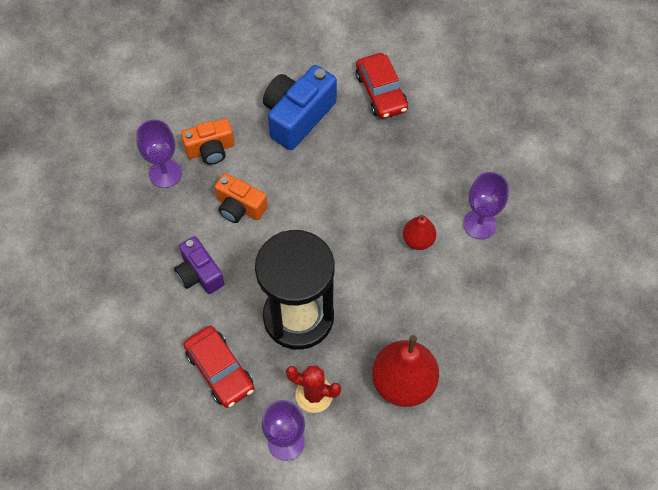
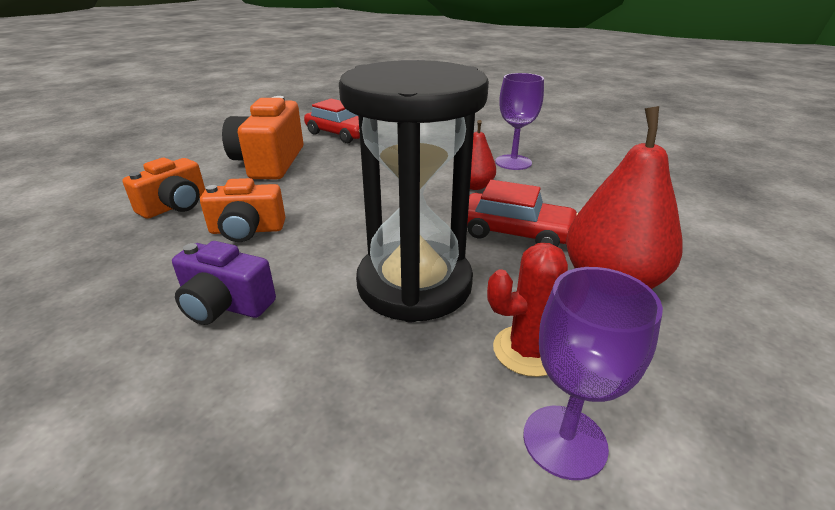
camera: 35 degrees left, 30 degrees down
purple goblet [136,120,182,188] -> none
red car [183,326,254,408] -> red car moved to [467,180,578,247]
blue camera [263,65,337,150] -> orange camera [222,96,303,179]

